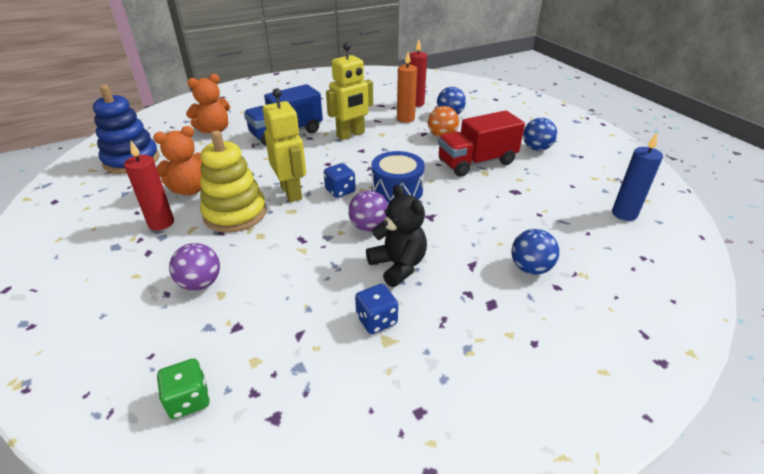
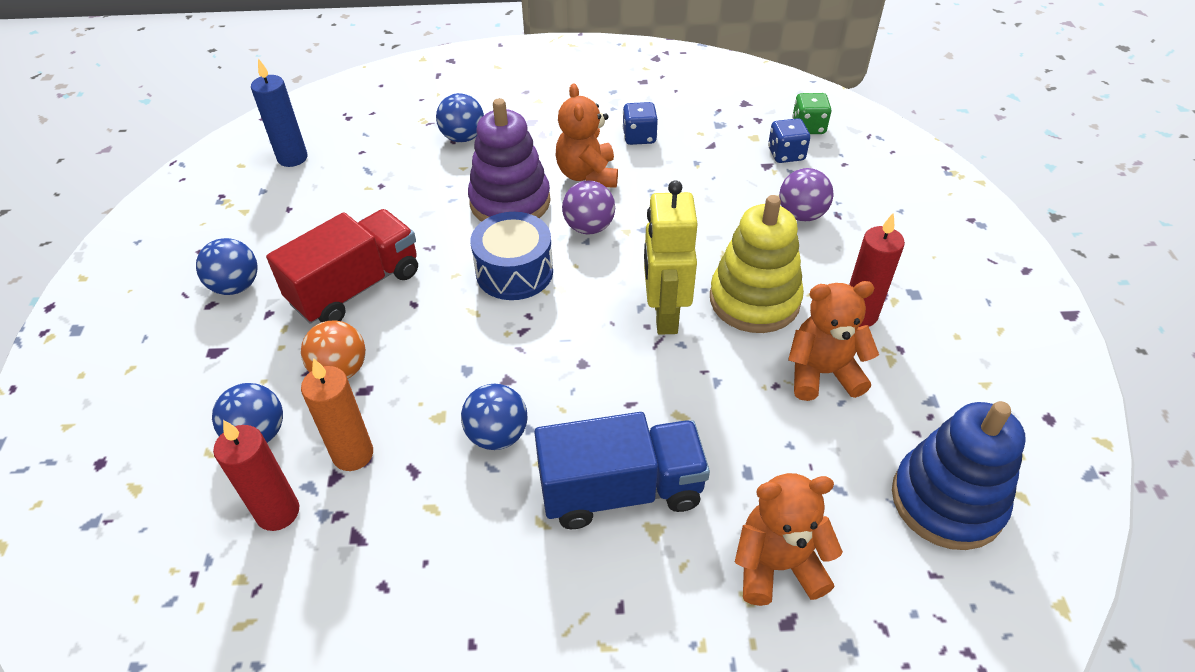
camera: 155 degrees left, 10 degrees up
blue dice [324,163,356,198] -> blue dice moved to [768,118,810,163]
yellow robot [326,43,373,140] -> blue ball [461,384,527,450]
black teddy bear [366,185,427,287] -> orange teddy bear [556,84,618,188]
red truck [438,110,525,177] -> red truck turned 45 degrees counterclockwise [266,209,418,324]
none -> purple stacking toy [468,98,551,222]

